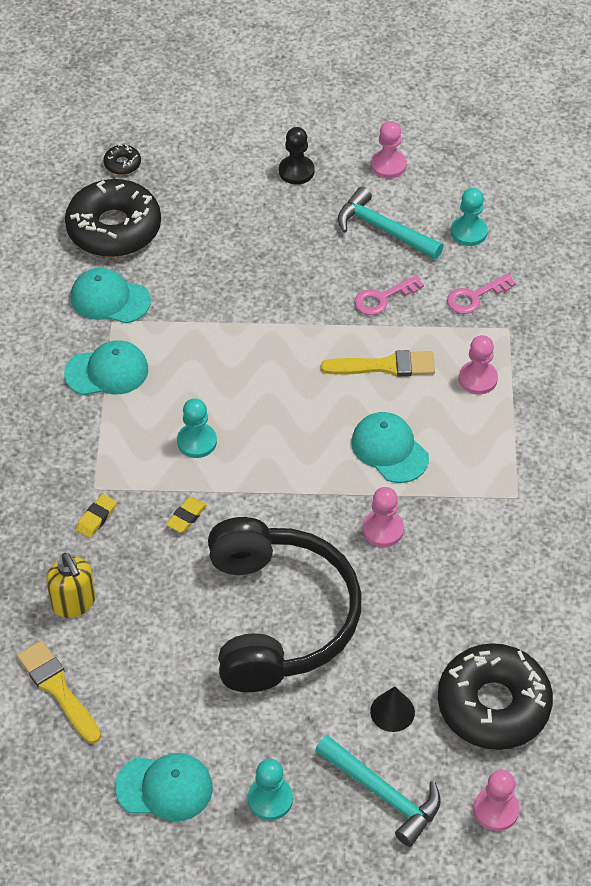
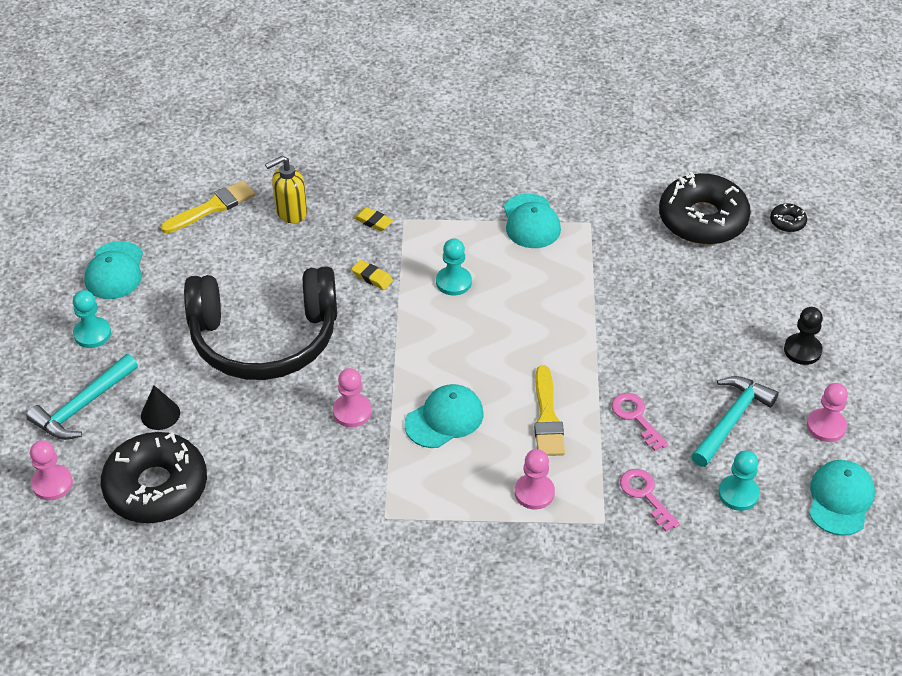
camera: 90 degrees right, 5 degrees down
turquoise cap [71,268,151,323] -> turquoise cap moved to [809,460,875,536]

